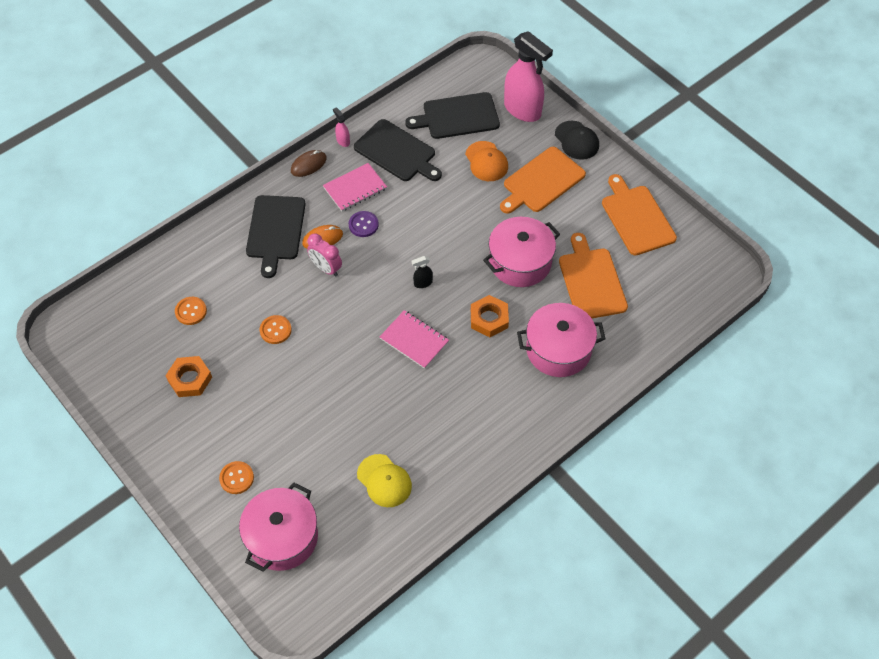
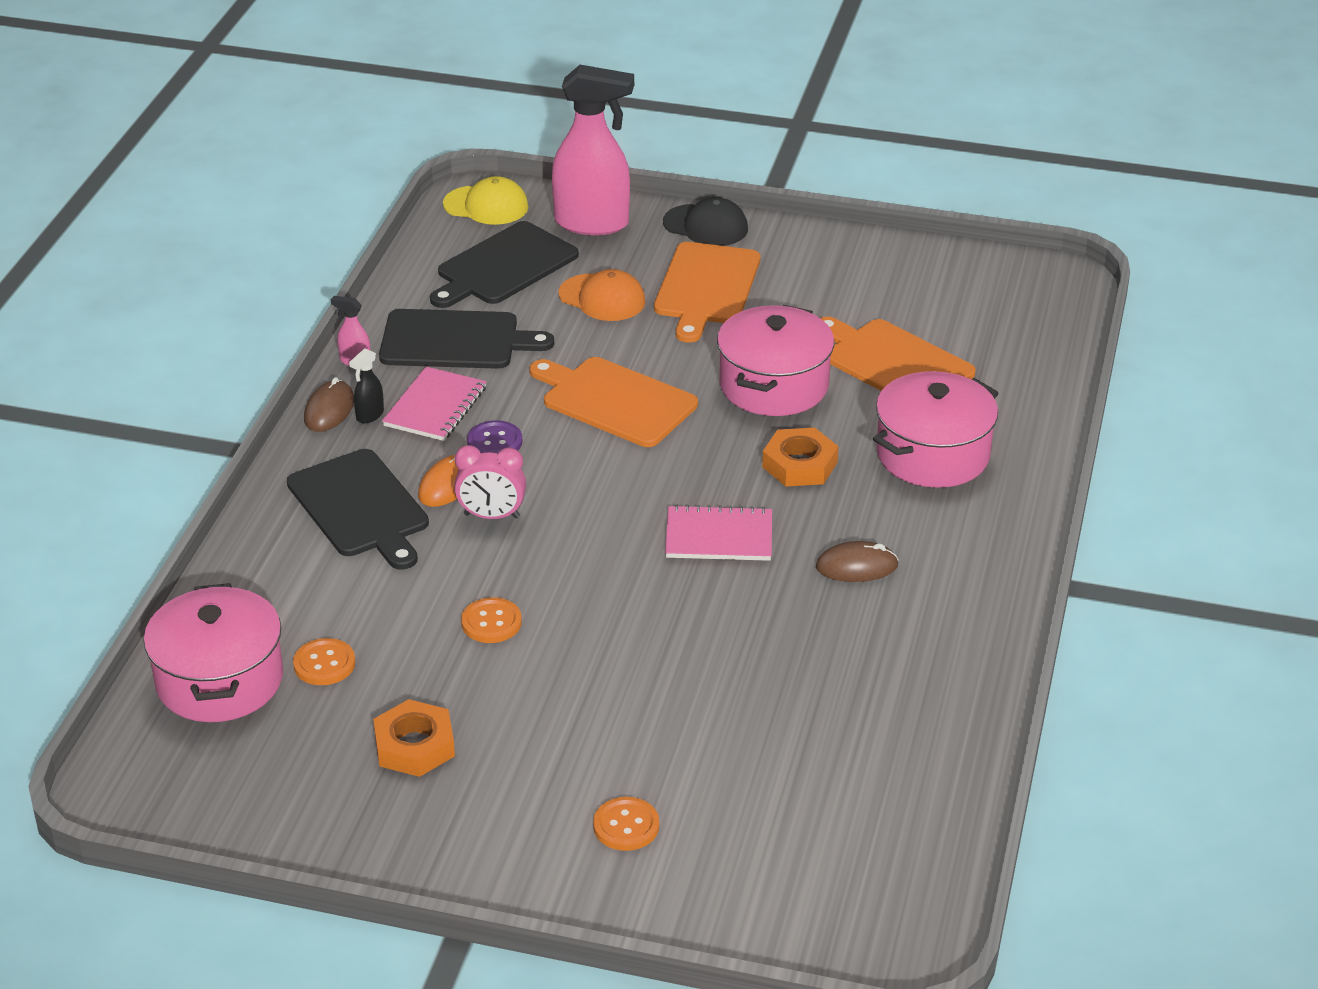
camera: 35 degrees left, 20 degrees down
pink pot [239,482,318,572] -> pink pot moved to [144,583,283,722]
yellow cap [357,454,412,507] -> yellow cap moved to [443,176,528,225]
black spray bottle [411,256,433,288] -> black spray bottle moved to [349,348,384,423]
orange cutting board [602,174,677,256] -> orange cutting board moved to [529,357,698,447]
none -> brown mouse [816,541,899,582]

